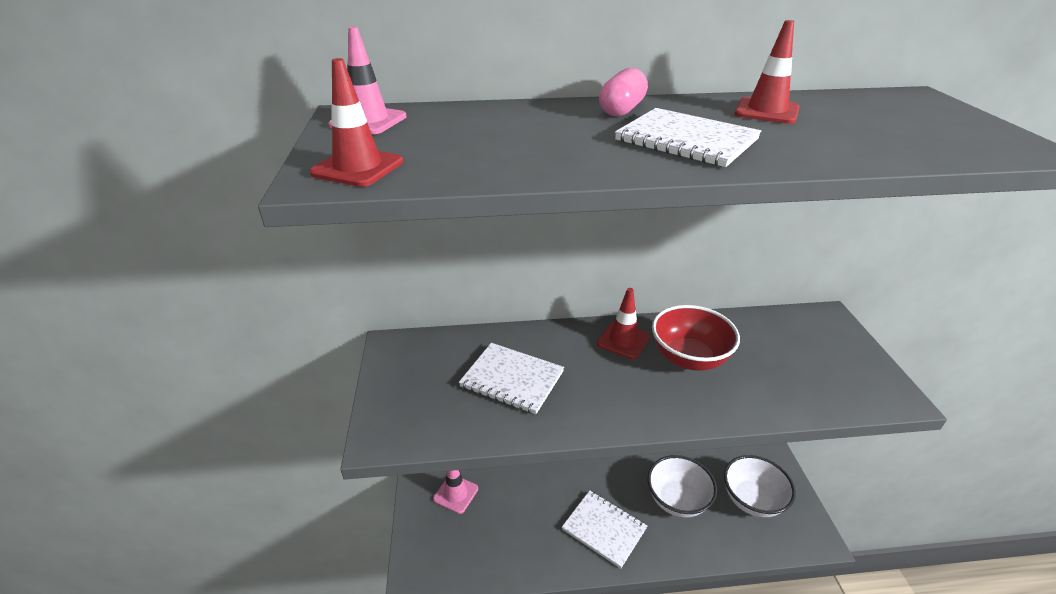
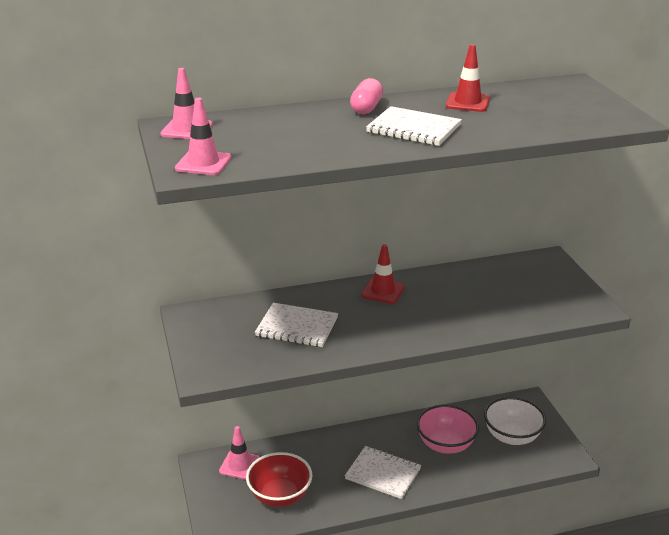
camera: 10 degrees left, 5 degrees down
red traffic cone [310,58,403,187] -> pink traffic cone [175,98,231,175]
white bowl [648,455,717,518] -> pink bowl [416,405,479,454]
red bowl [652,305,740,371] -> red bowl moved to [246,452,313,507]

